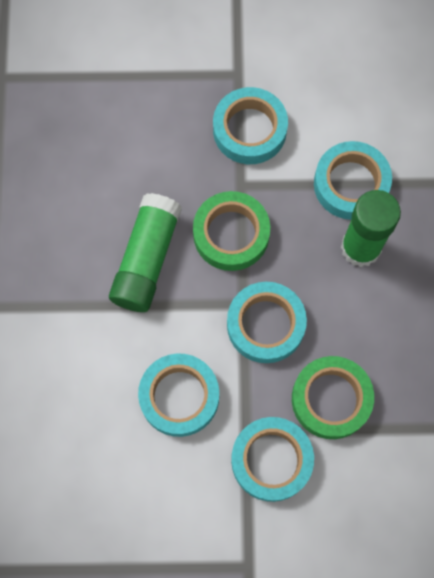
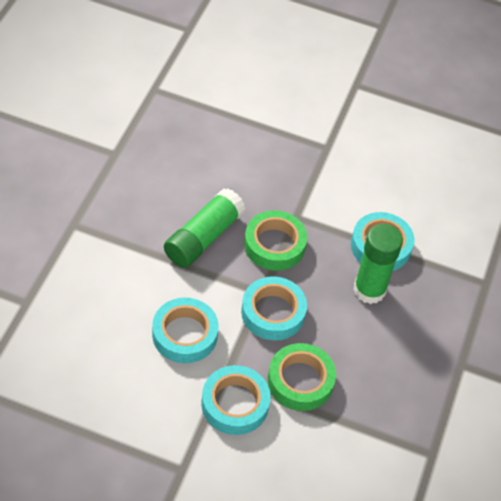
camera: 15 degrees right, 20 degrees down
turquoise tape [213,87,288,164] -> none

